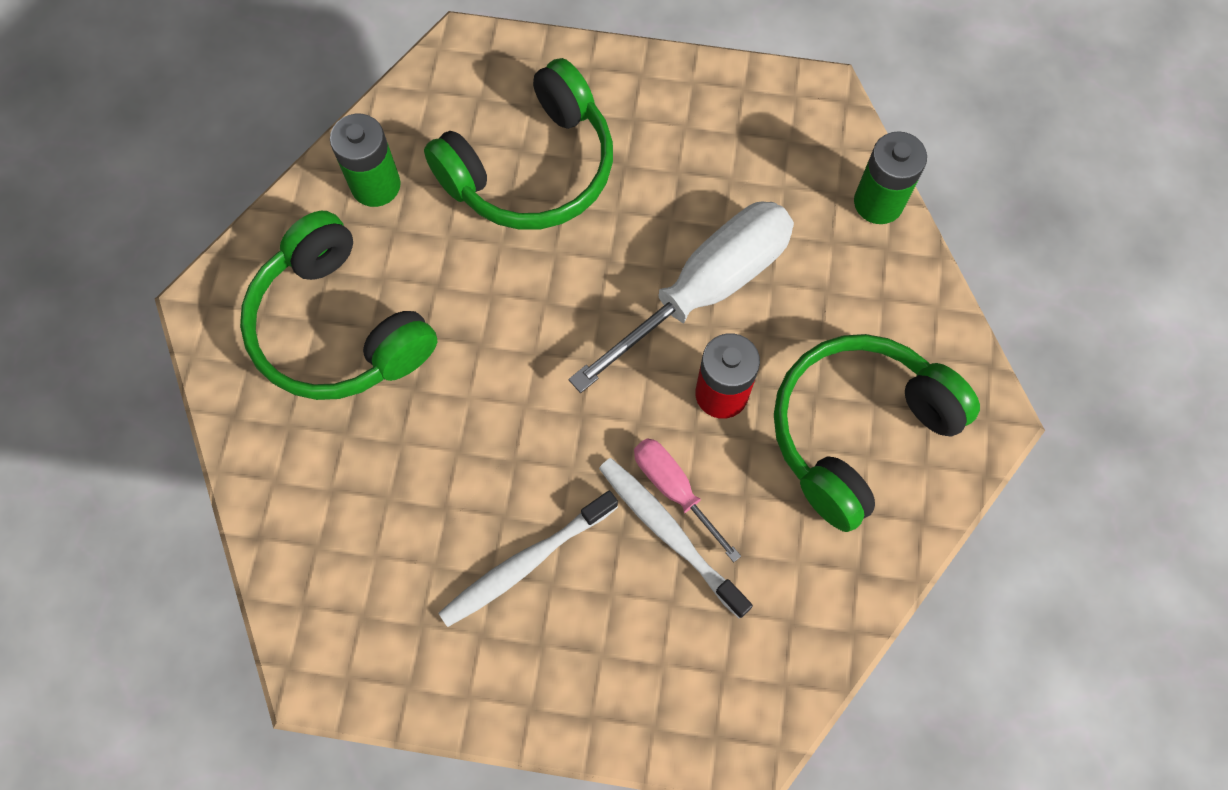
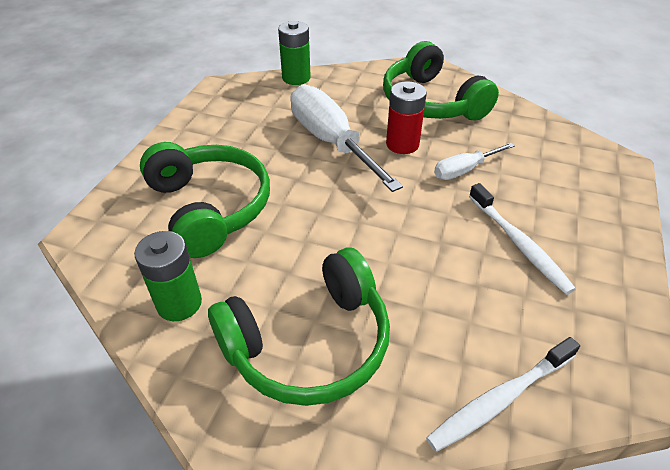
camera: 80 degrees left, 25 degrees down
white toothbrush [599,458,753,618] -> white toothbrush moved to [426,337,580,452]
pink screwdriver [634,438,741,562] -> white screwdriver [434,143,515,180]

